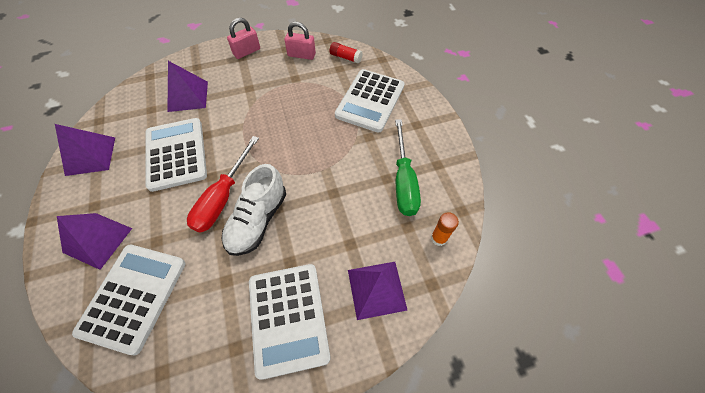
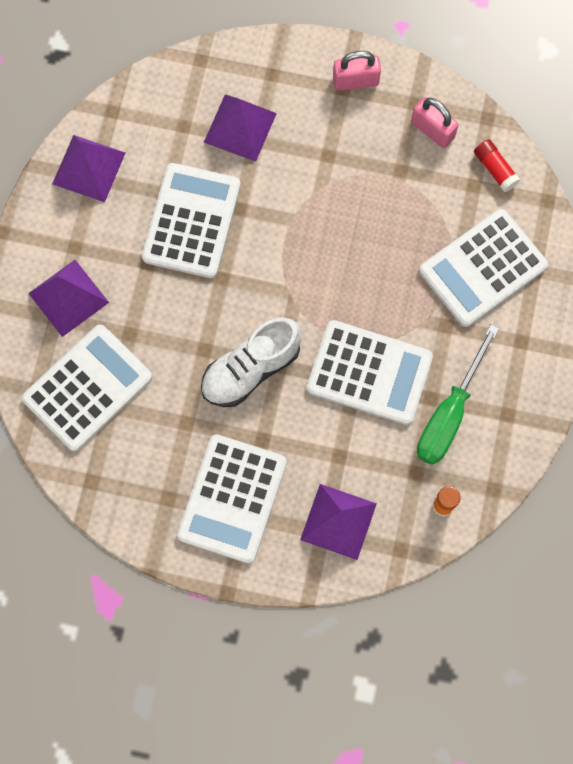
camera: 30 degrees right, 15 degrees up
red screwdriver [187,136,259,233] -> none
none -> white calculator [307,320,433,425]

